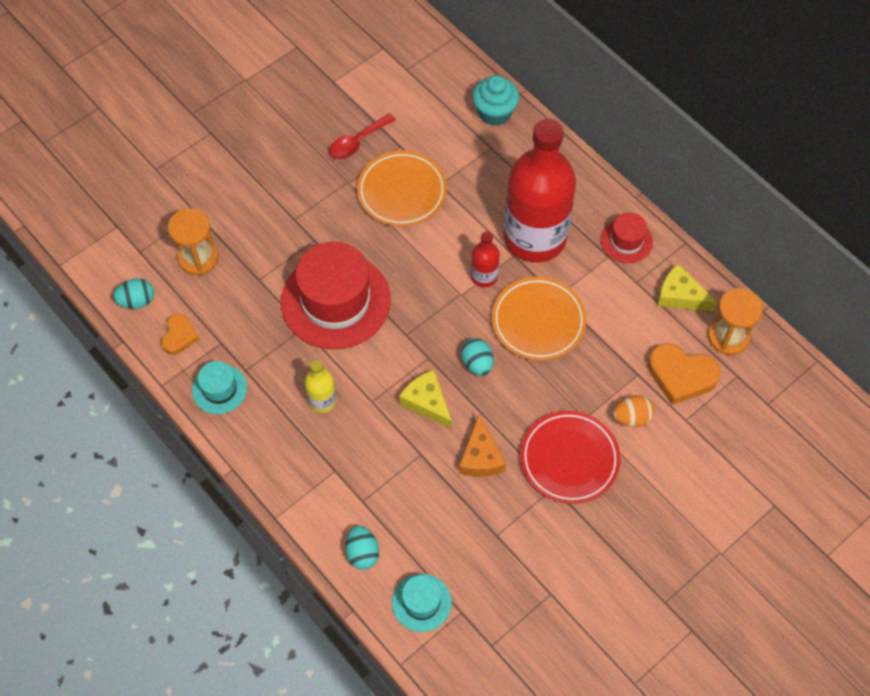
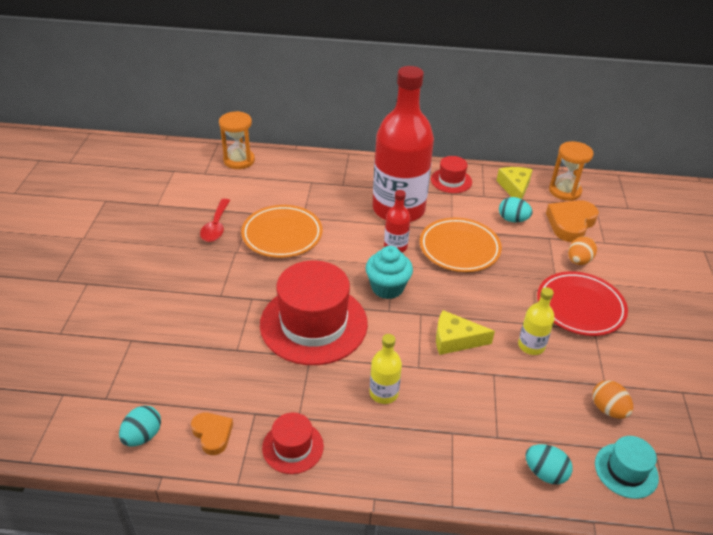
camera: 45 degrees left, 20 degrees down
orange hourglass [168,208,219,275] -> orange hourglass moved to [219,111,255,169]
turquoise hat [192,361,247,414] -> red hat [262,412,324,474]
orange cheese [459,414,506,477] -> yellow bottle [518,287,555,355]
turquoise egg [461,338,494,376] -> turquoise egg moved to [499,197,533,222]
turquoise cupcake [472,75,520,126] -> turquoise cupcake moved to [366,246,413,299]
orange heart [648,343,721,405] -> orange heart turned 150 degrees clockwise [546,200,599,242]
yellow cheese [657,264,718,311] -> yellow cheese turned 105 degrees clockwise [496,167,533,199]
none -> orange egg [593,380,633,419]

